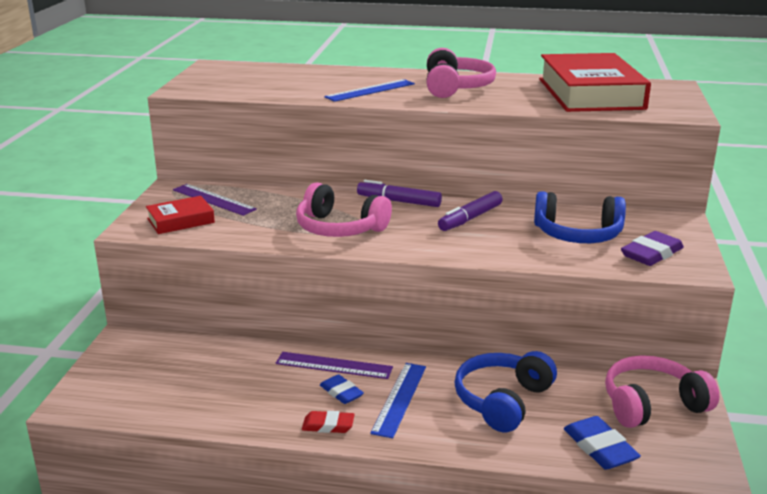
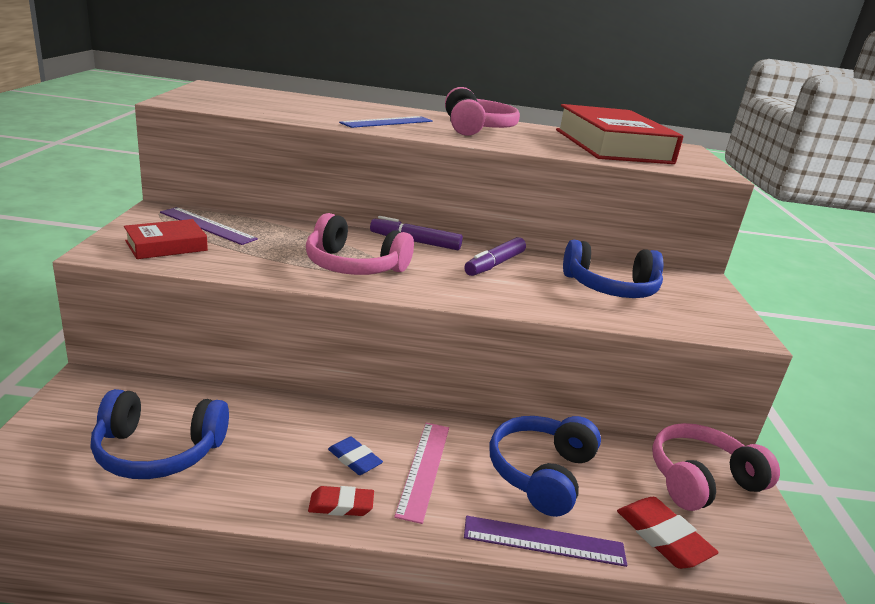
camera: 10 degrees left, 0 degrees up
purple ruler [276,352,393,379] -> purple ruler moved to [464,516,627,567]
blue ruler [370,363,426,438] -> pink ruler [394,422,449,524]
blue eraser [564,416,641,470] -> red eraser [617,497,719,569]
purple eraser [621,231,684,266] -> none
none -> blue headphones [90,389,229,479]

